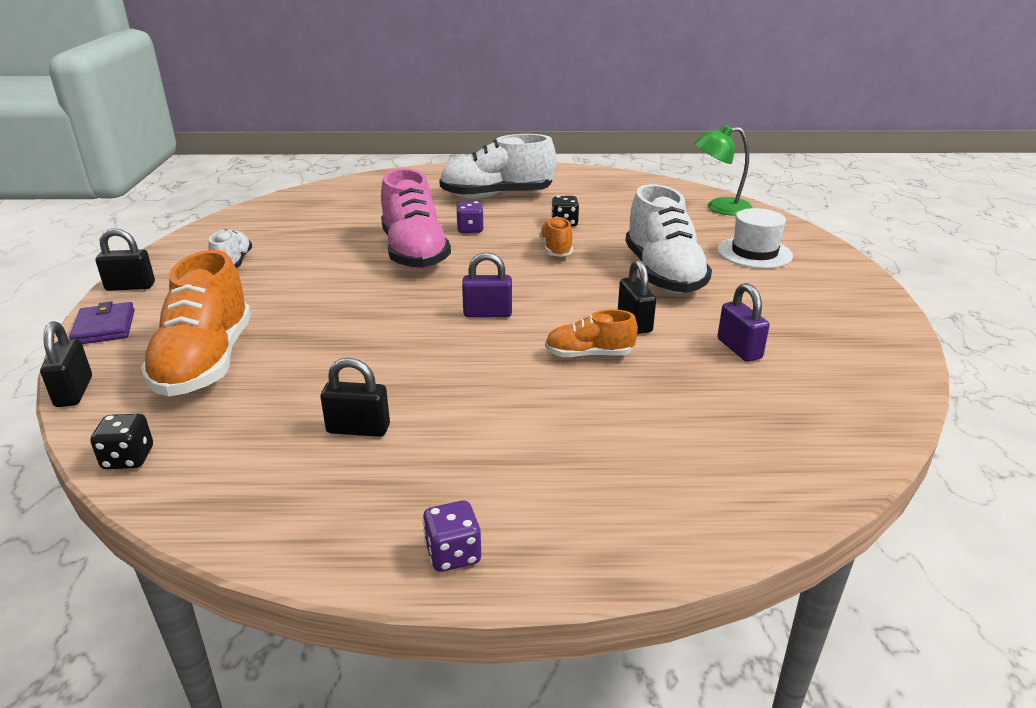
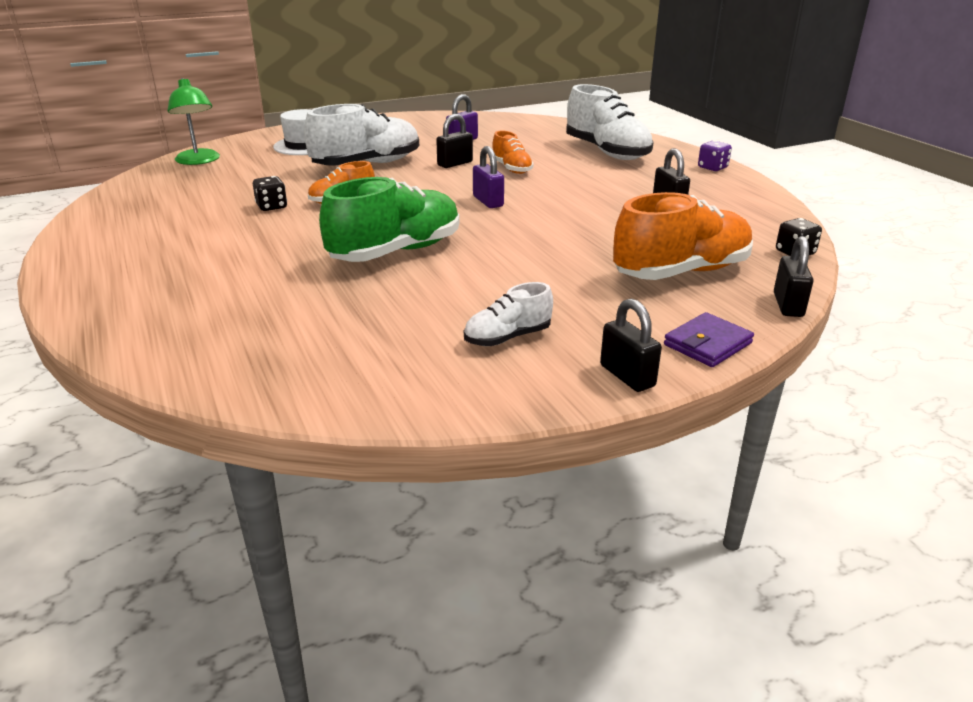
camera: 115 degrees left, 0 degrees up
black padlock [40,321,92,407] -> black padlock turned 45 degrees counterclockwise [774,236,814,317]
pink shoe [381,168,451,269] -> green shoe [319,177,460,262]
white shoe [439,134,556,199] -> white shoe moved to [566,84,654,160]
purple dice [456,201,484,233] -> none

